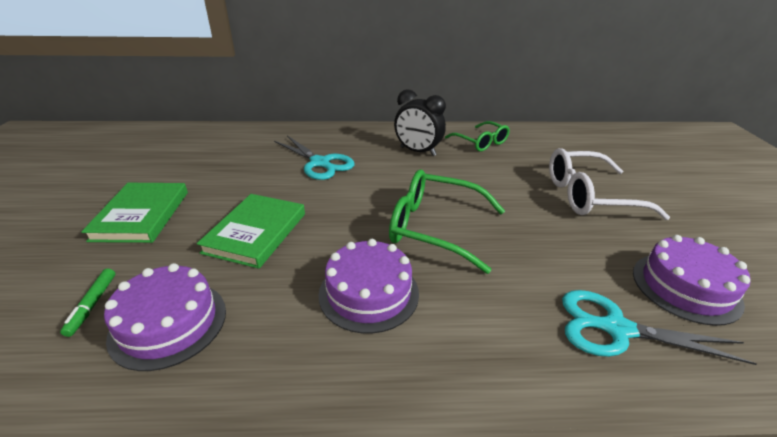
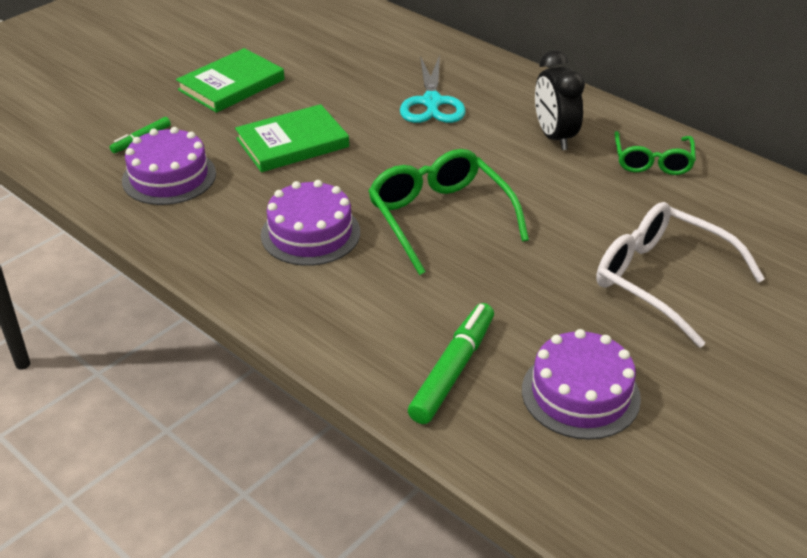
camera: 45 degrees right, 5 degrees up
turquoise scissors [562,290,757,365] -> green marker [408,303,494,424]

